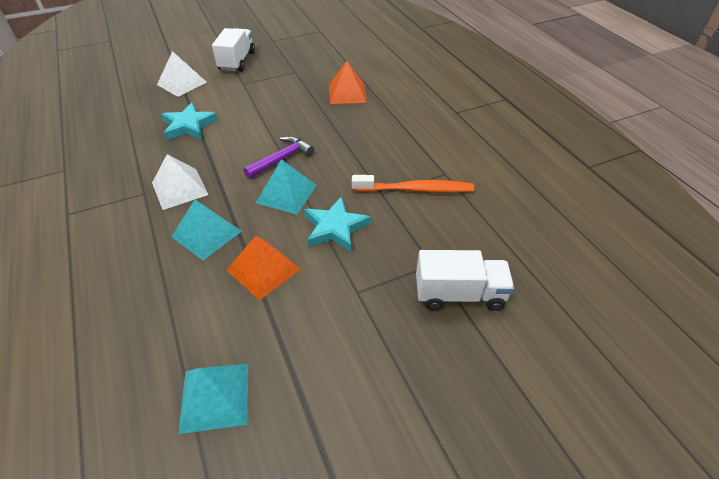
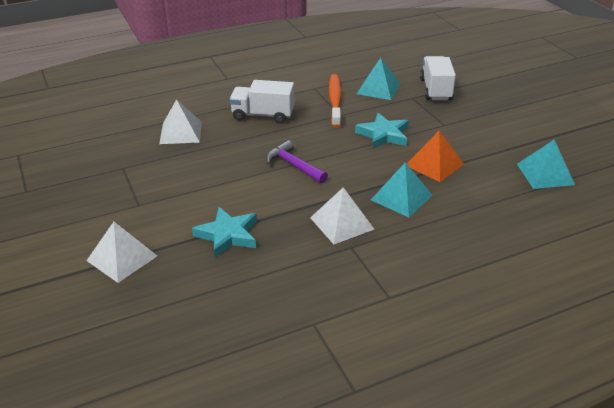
camera: 90 degrees left, 10 degrees down
white truck [212,28,255,72] -> white truck moved to [229,80,294,123]
turquoise pyramid [256,159,317,215] -> turquoise pyramid moved to [357,58,400,100]
orange pyramid [329,61,367,104] -> white pyramid [159,99,202,144]

